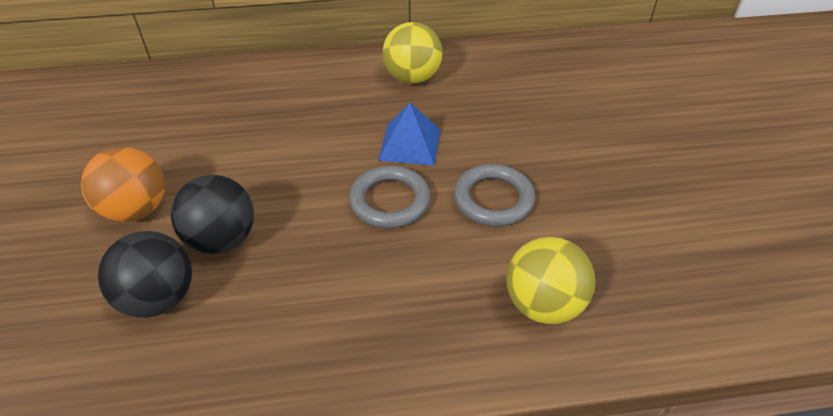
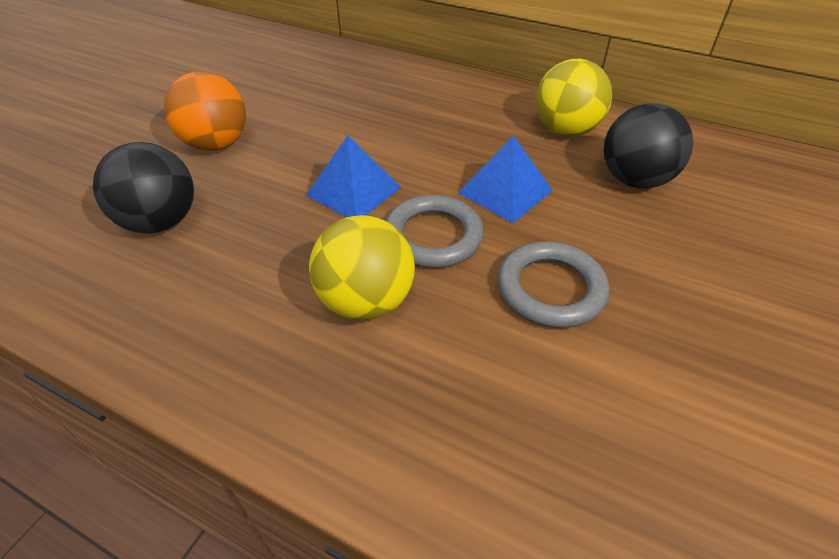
camera: 35 degrees right, 0 degrees up
black ball [171,175,254,254] -> black ball moved to [603,103,693,189]
yellow ball [506,237,595,324] -> yellow ball moved to [309,215,415,320]
none -> blue pyramid [306,135,401,217]

